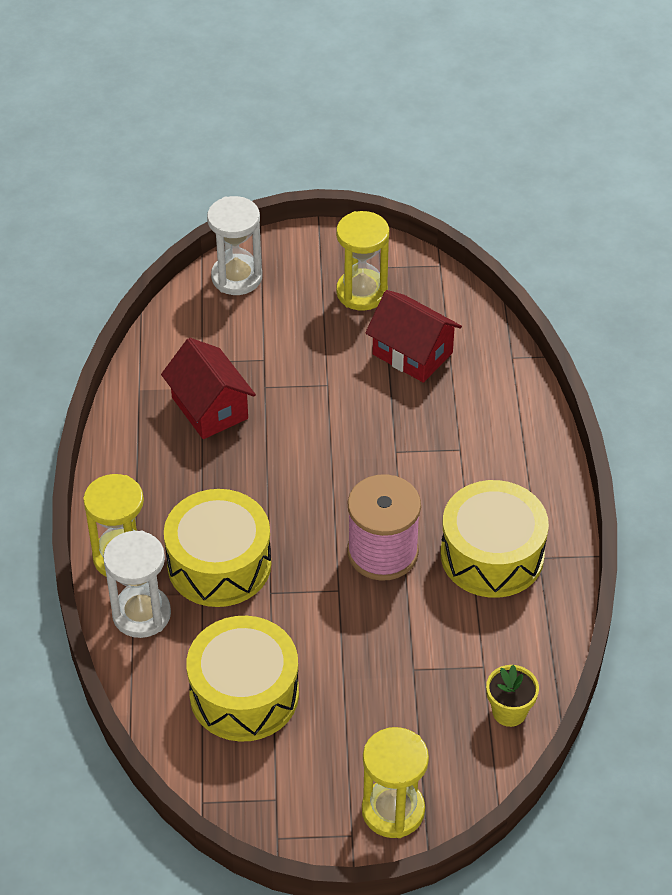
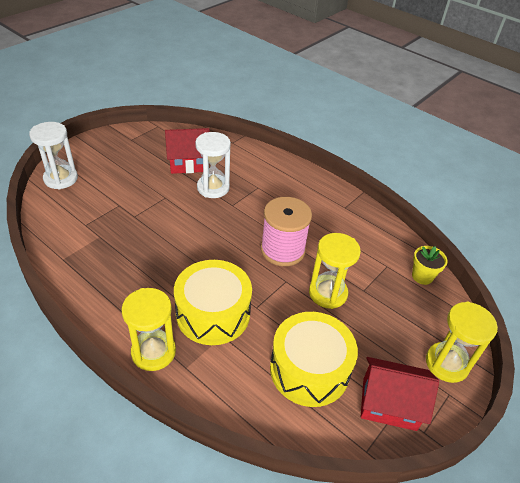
camera: 50 degrees left, 5 degrees down
white hourglass [103,531,171,638] -> white hourglass moved to [195,132,231,198]
red house [161,338,256,439] -> red house moved to [361,357,439,431]
yellow hourglass [336,211,389,311] -> yellow hourglass moved to [309,233,361,309]
yellow drum [441,480,549,598] -> none

